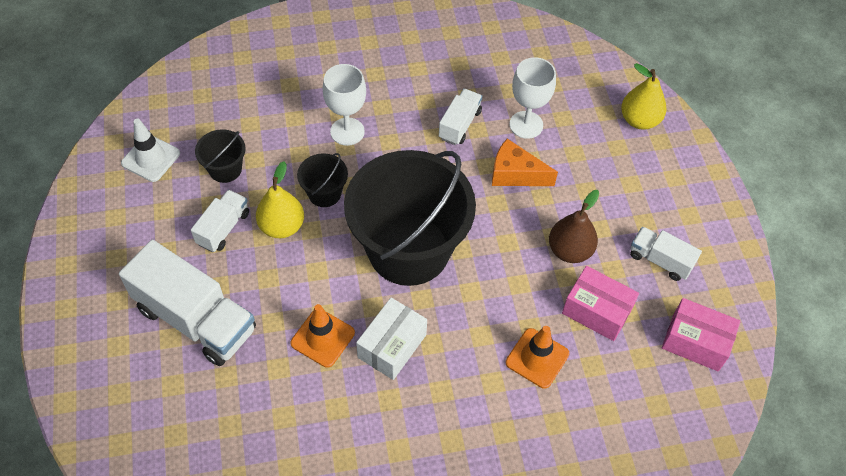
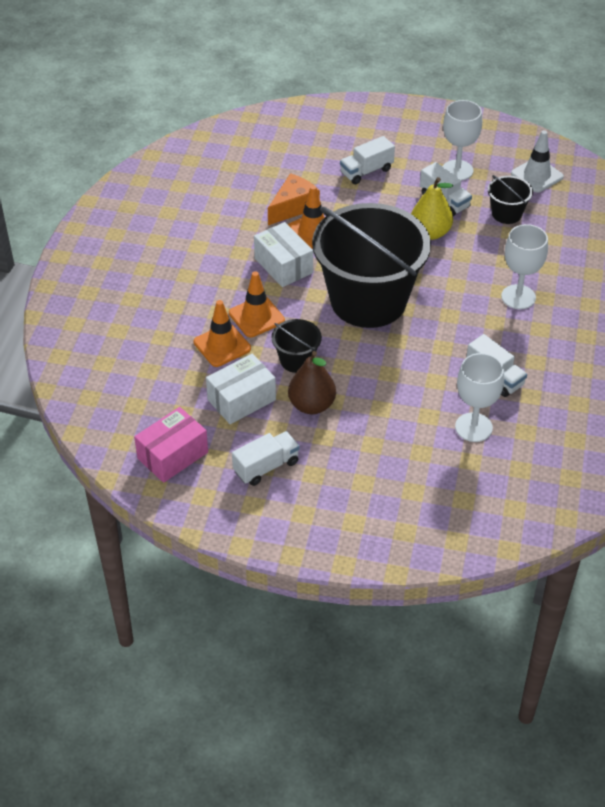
camera: 115 degrees right, 10 degrees down
white truck [119,240,256,366] -> white truck [340,136,395,185], size x0.52
black bucket [297,153,348,207] -> black bucket moved to [272,319,322,373]
orange cheese [492,139,558,186] -> orange cheese moved to [268,173,320,225]
pink box [562,266,639,341] -> white box [206,354,276,424]
yellow pear [621,63,666,130] -> none
none -> orange traffic cone [229,271,285,337]
none -> white goblet [443,100,482,181]

